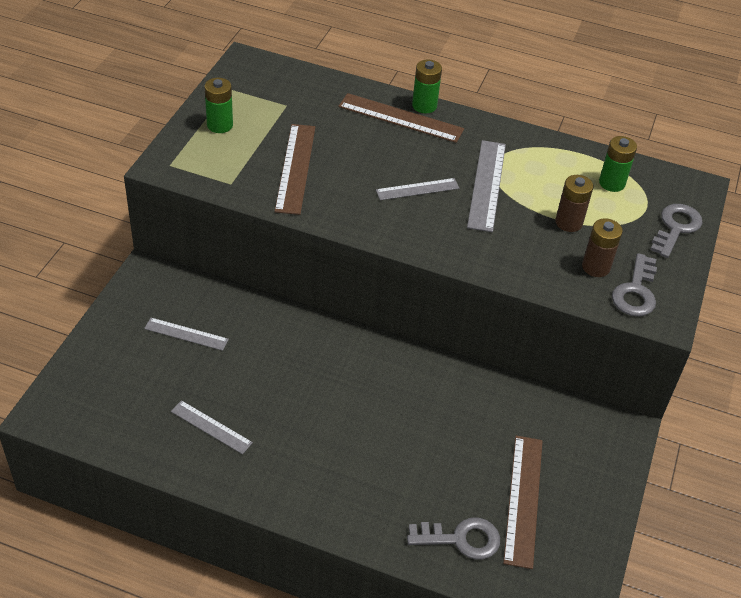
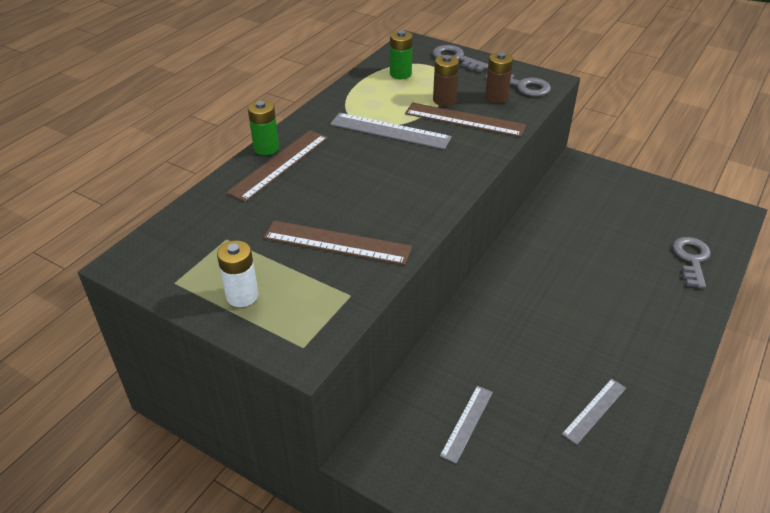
camera: 75 degrees left, 5 degrees down
green battery [204,78,233,133] -> white battery [217,240,259,307]
grey ruler [376,178,459,200] -> none
brown ruler [503,436,543,569] -> brown ruler moved to [405,102,526,137]

